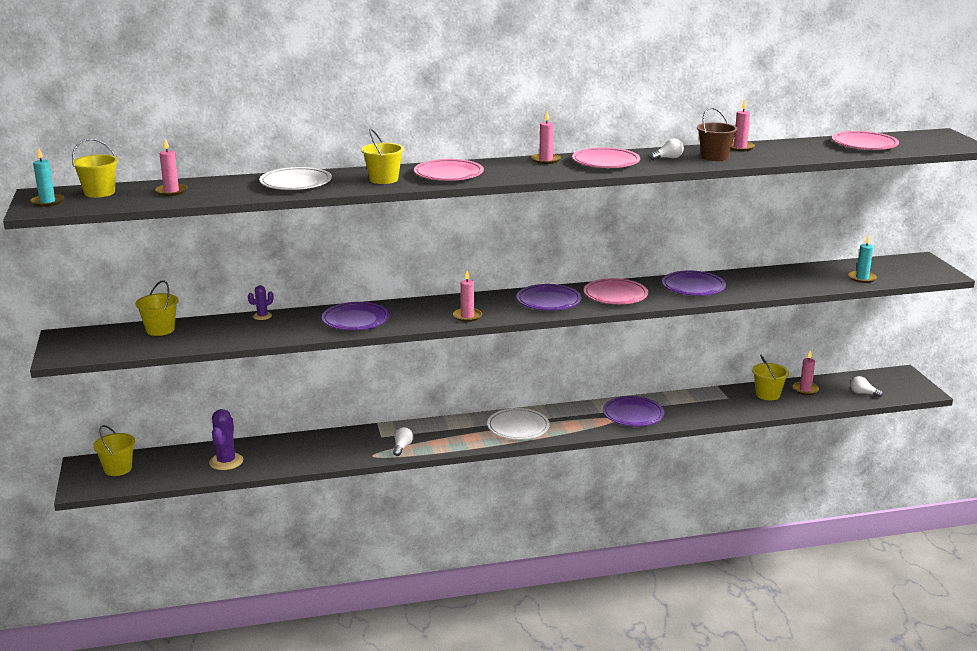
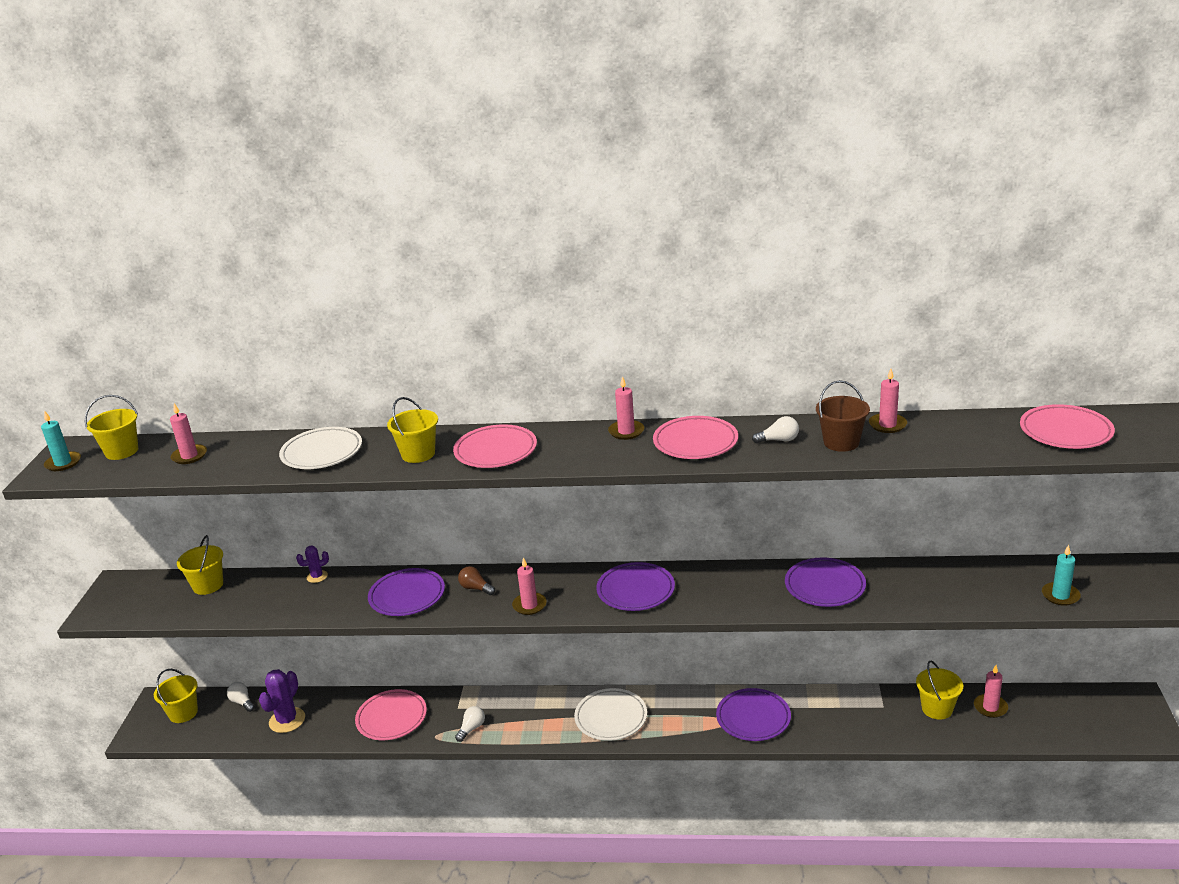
camera: 20 degrees right, 5 degrees up
pink plate [584,278,648,304] -> pink plate moved to [355,689,427,740]
white light bulb [850,376,883,398] -> white light bulb moved to [227,682,255,712]
none -> brown light bulb [458,566,495,595]

